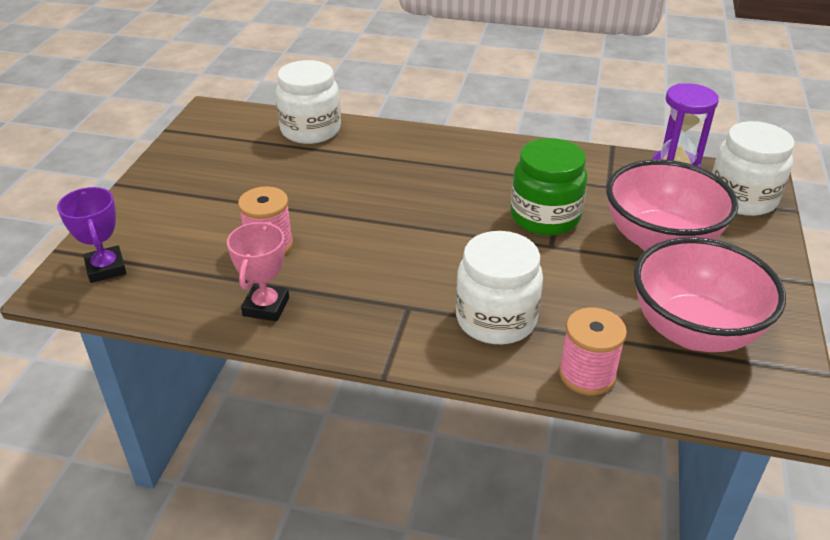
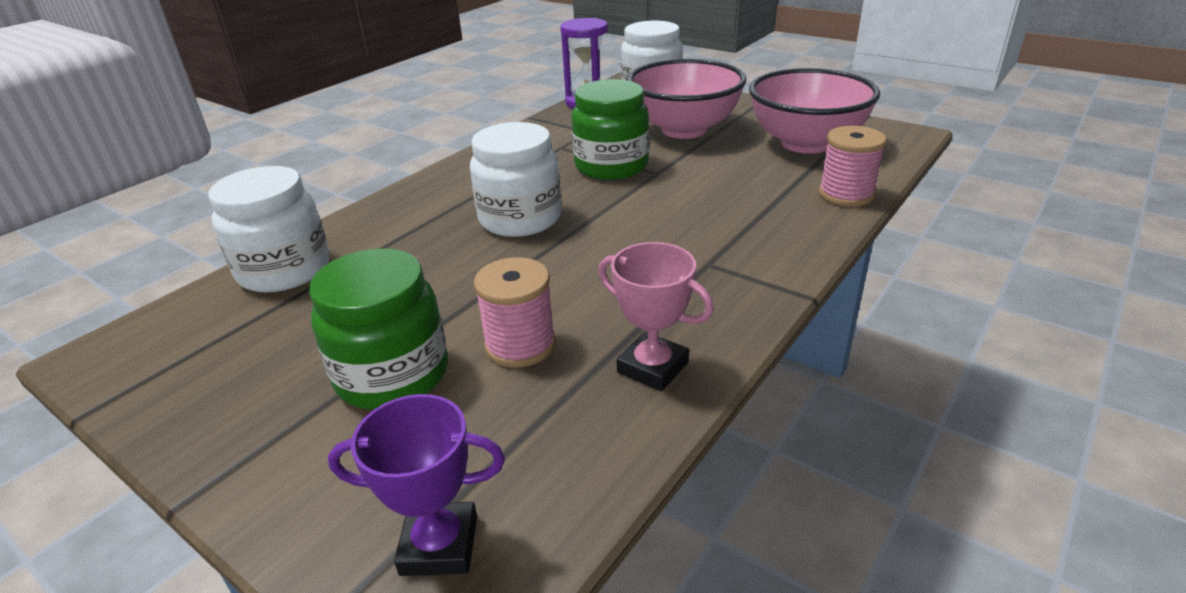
camera: 65 degrees left, 5 degrees down
white jar [456,231,543,344] -> white jar moved to [470,122,561,237]
none -> green jar [309,248,448,410]

